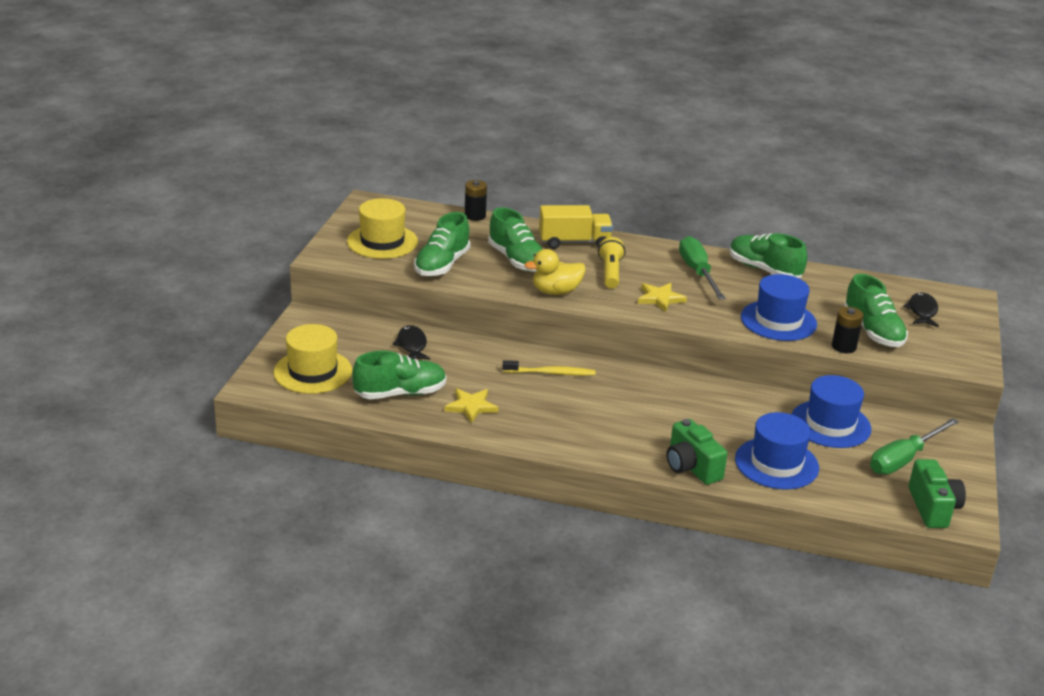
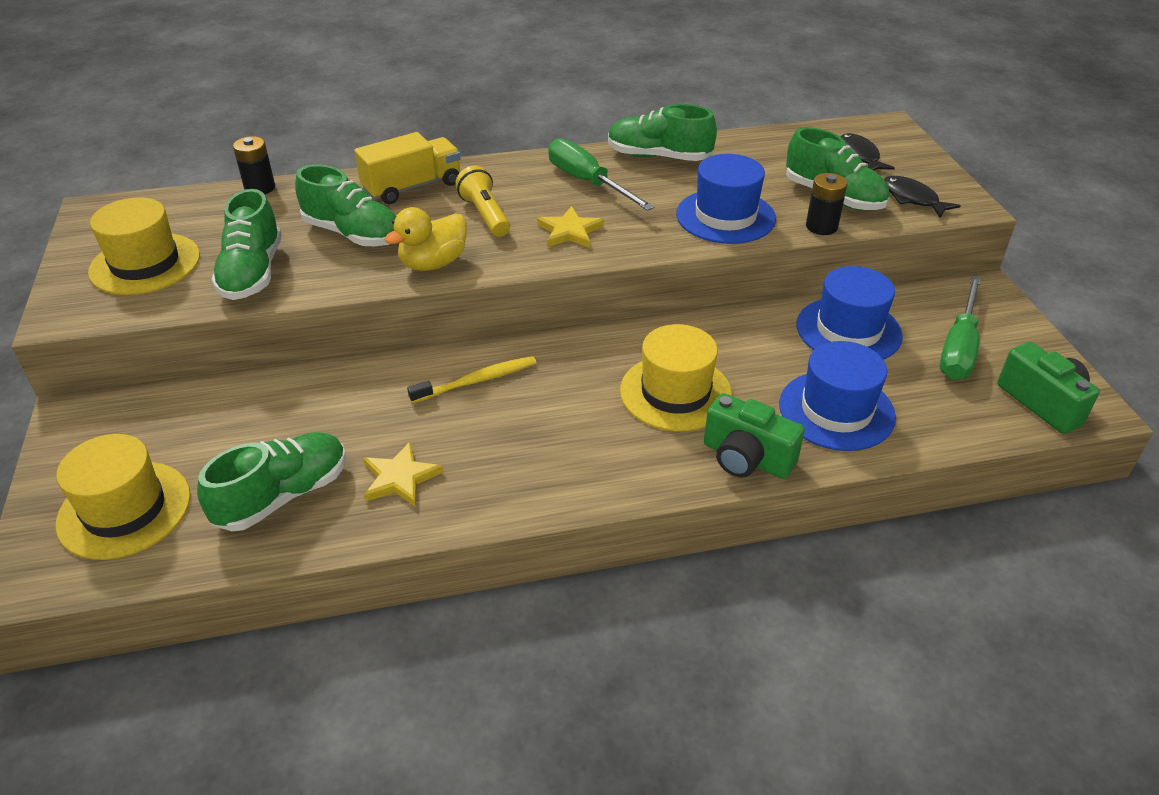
camera: 25 degrees left, 10 degrees up
black fish [393,325,430,360] -> black fish moved to [884,176,961,218]
none -> yellow hat [620,324,732,431]

